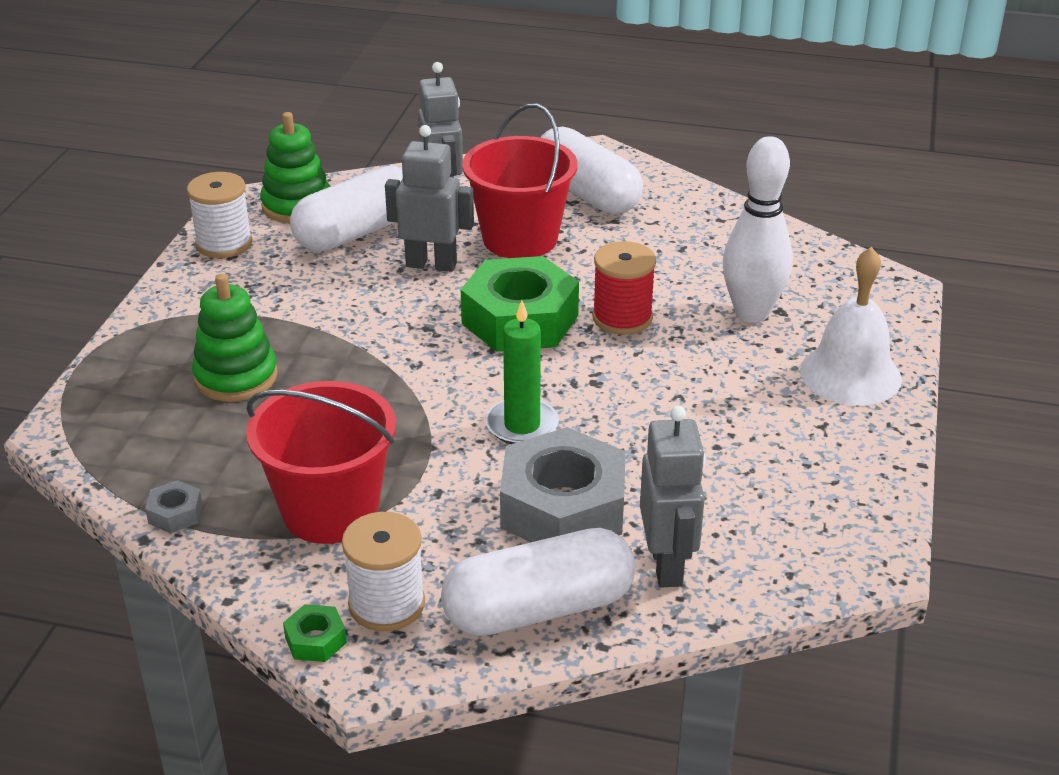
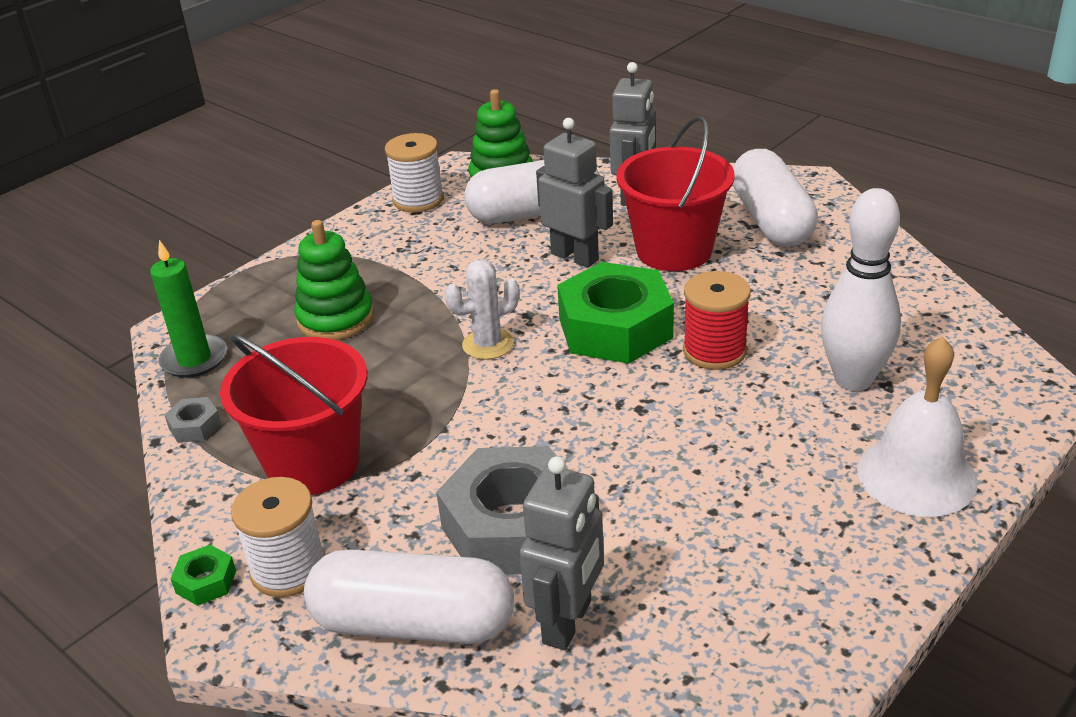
camera: 30 degrees right, 0 degrees up
green candle [486,300,559,444] -> green candle moved to [150,240,227,378]
none -> white cactus [445,259,520,360]

